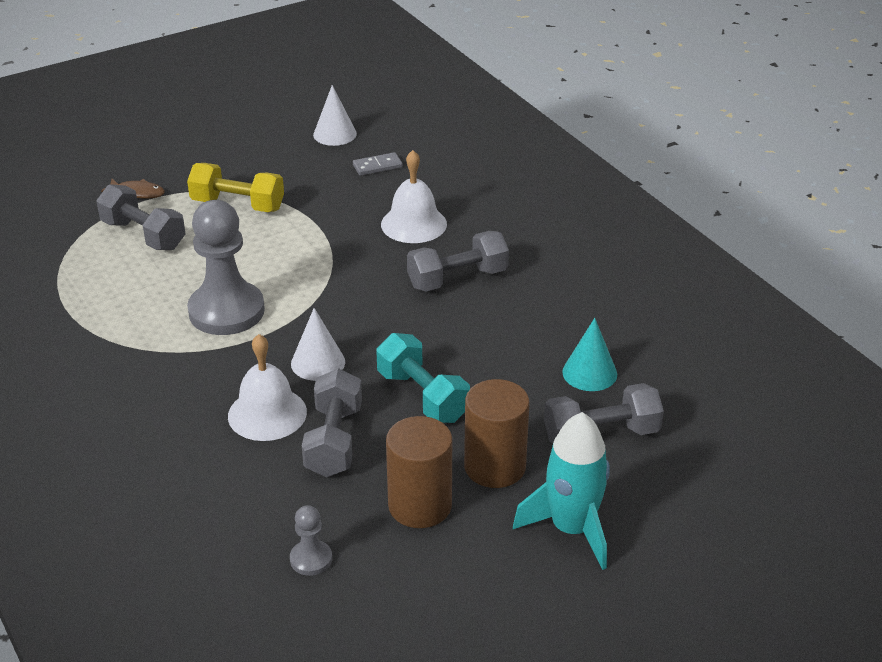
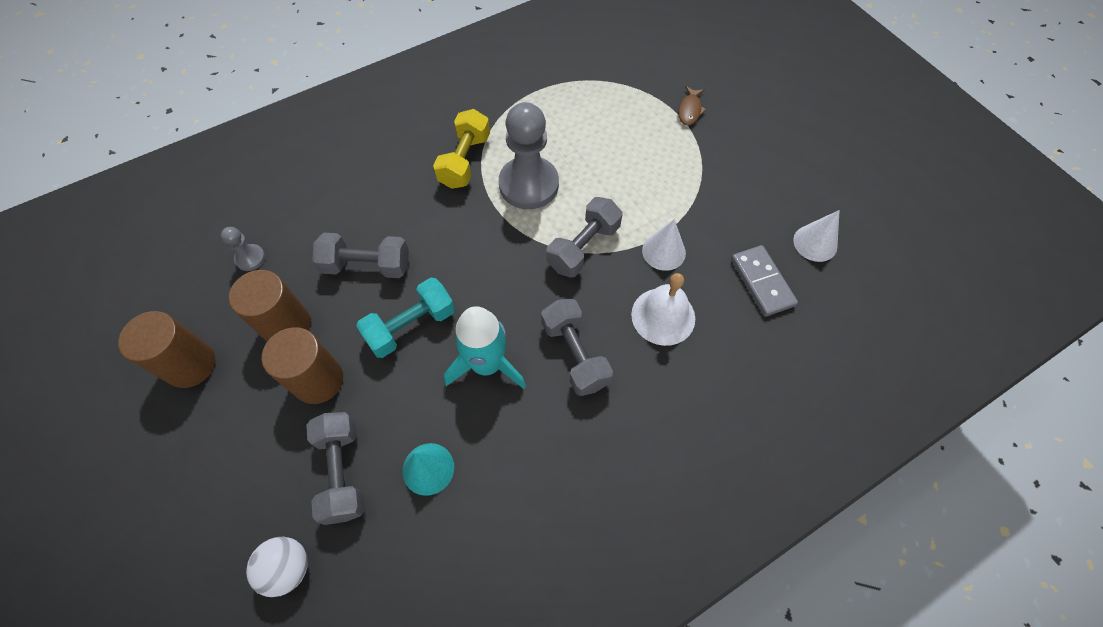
camera: 90 degrees right, 25 degrees up
grey dumbbell [96,184,185,250] -> grey dumbbell moved to [546,197,622,278]
yellow dumbbell [187,163,284,212] -> yellow dumbbell moved to [433,109,490,189]
white bell [228,334,307,441] -> none
white cone [291,308,345,381] -> white cone moved to [642,219,686,271]
grey domino [353,152,403,176] -> grey domino [731,245,798,317], size x1.57
turquoise rocket [513,412,610,570] -> turquoise rocket moved to [444,306,526,389]
none -> brown cylinder [118,311,215,388]
none -> white ball [246,537,308,597]

